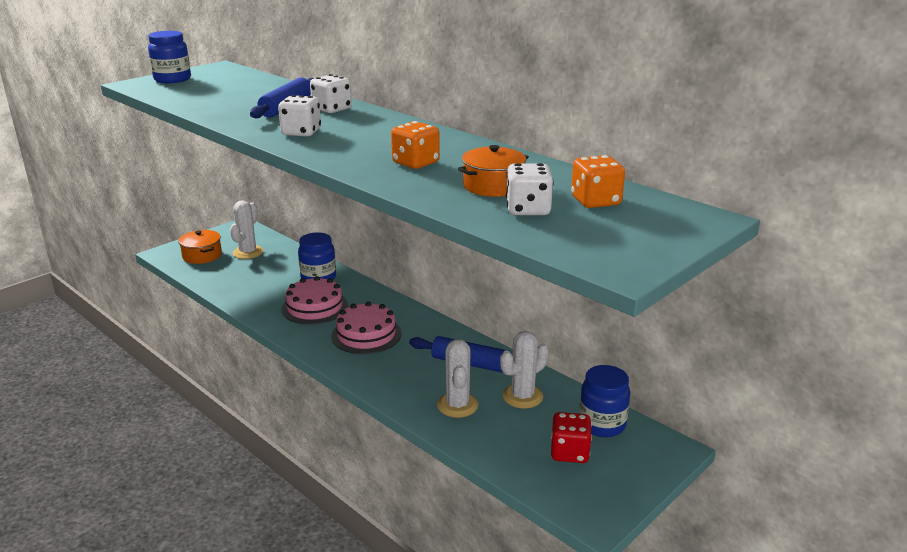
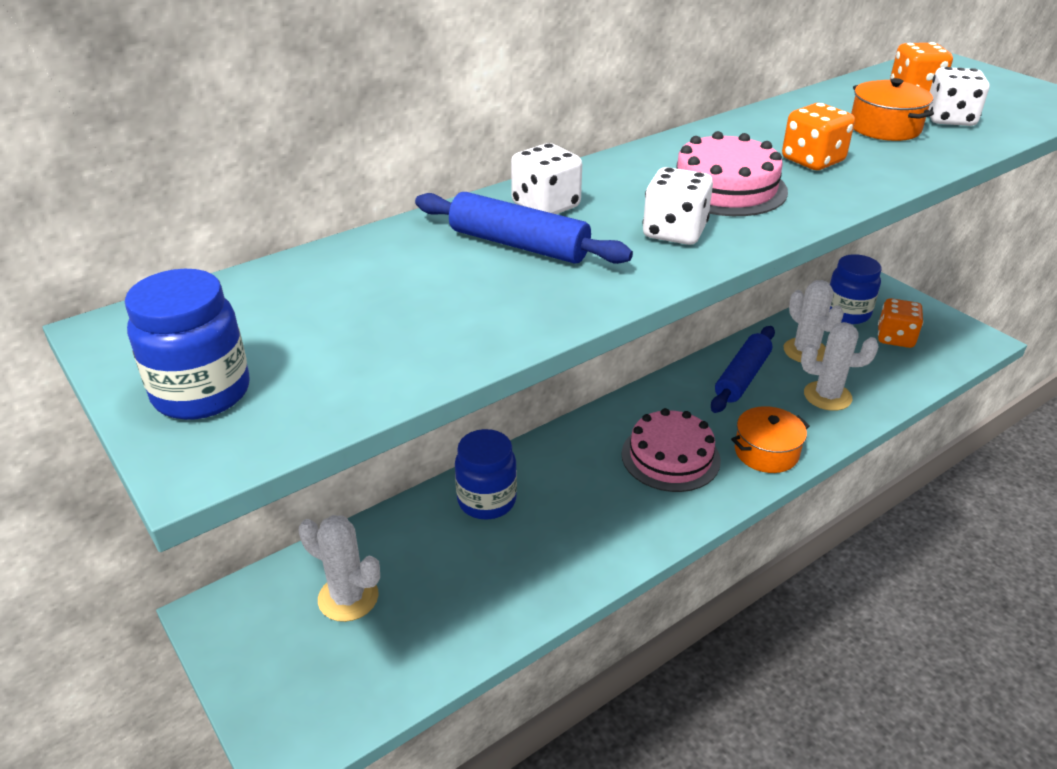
camera: 80 degrees left, 10 degrees up
orange pot [178,230,222,264] -> orange pot moved to [731,406,810,473]
pink cake [281,276,348,325] -> pink cake moved to [676,131,788,216]
red dice [551,412,592,463] -> orange dice [878,298,924,348]

